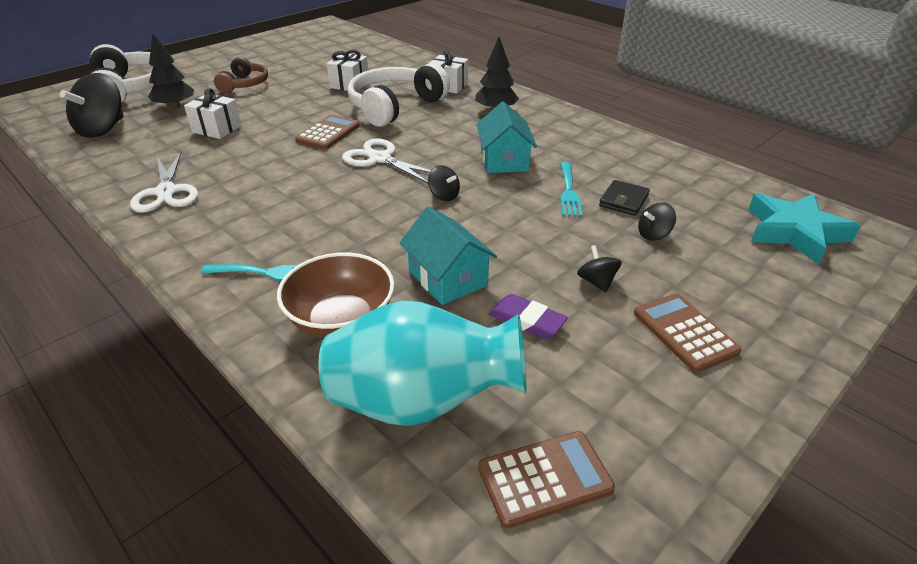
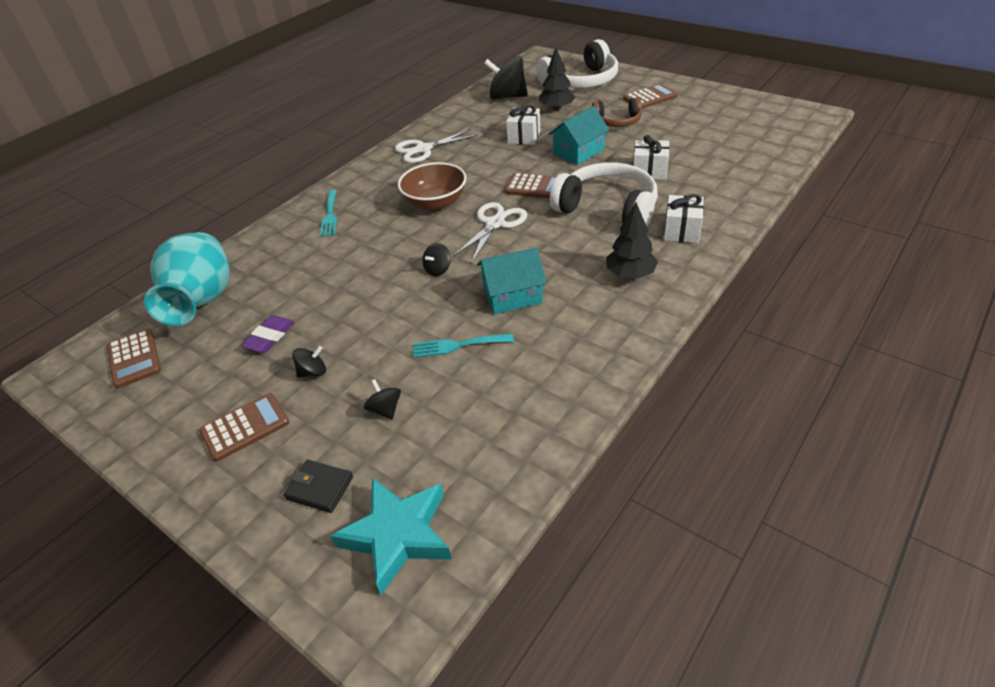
camera: 85 degrees right, 5 degrees up
brown bowl [277,253,395,338] -> brown bowl moved to [398,162,467,211]
turquoise house [400,206,497,305] -> turquoise house moved to [549,106,609,165]
black wallet [599,180,650,216] -> black wallet moved to [284,460,353,513]
none -> brown calculator [623,84,678,109]

